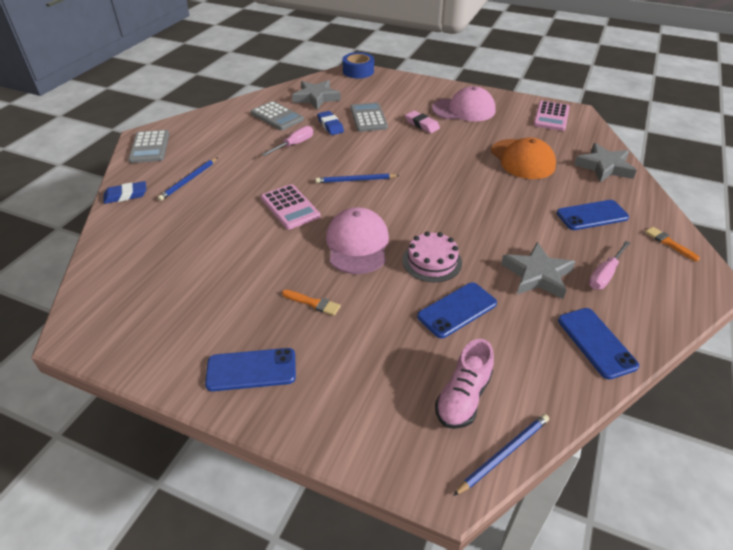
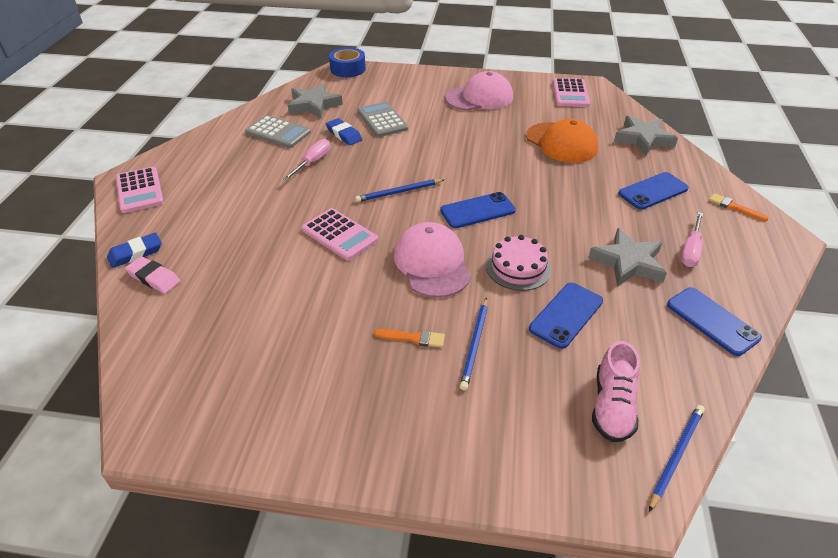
camera: 15 degrees left, 0 degrees up
grey calculator [128,130,169,163] -> pink calculator [116,167,164,213]
blue pencil [158,157,218,201] -> blue pencil moved to [460,297,488,390]
blue phone [205,348,296,391] -> blue phone moved to [440,192,516,228]
pink eraser [405,111,440,133] -> pink eraser moved to [125,256,180,294]

